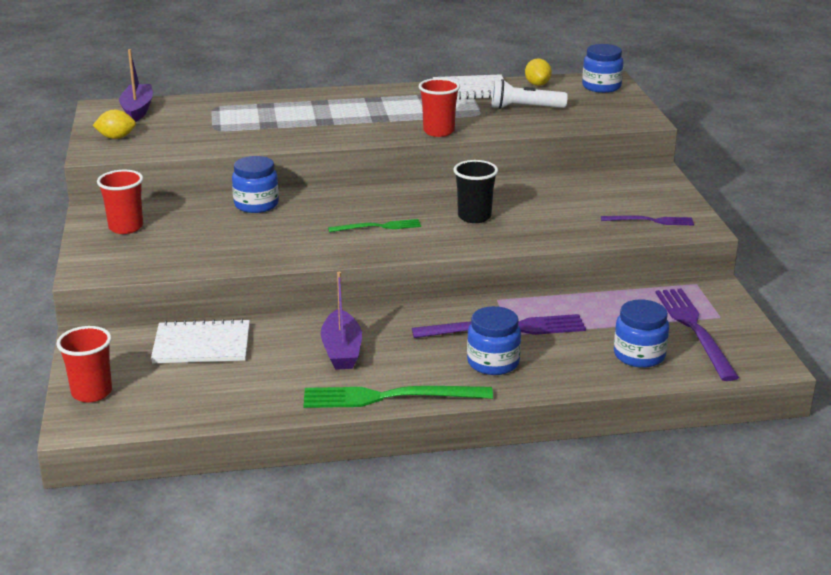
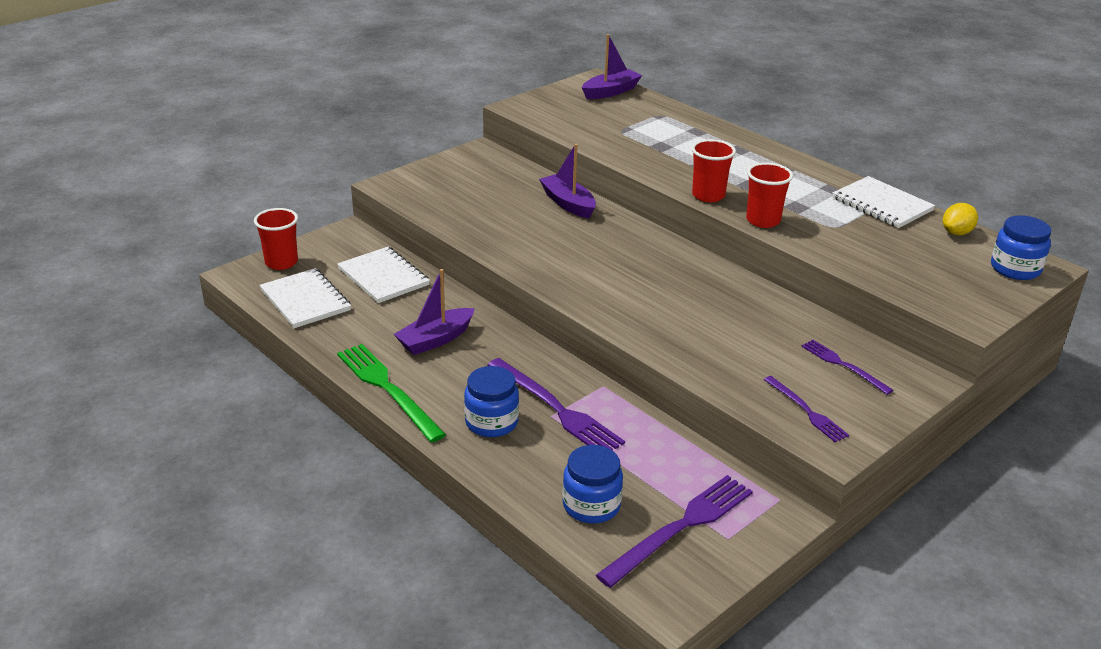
camera: 55 degrees right, 5 degrees up
yellow lemon [92,110,136,139] -> none
red cup [97,170,143,234] -> red cup moved to [691,139,736,202]
blue jar [232,156,279,213] -> purple boat [539,144,596,218]
green fork [328,219,421,232] -> none
black cup [453,160,498,223] -> none
white flashlight [492,79,568,109] -> none
none -> white notebook [260,268,351,328]
none -> purple fork [801,340,893,395]

